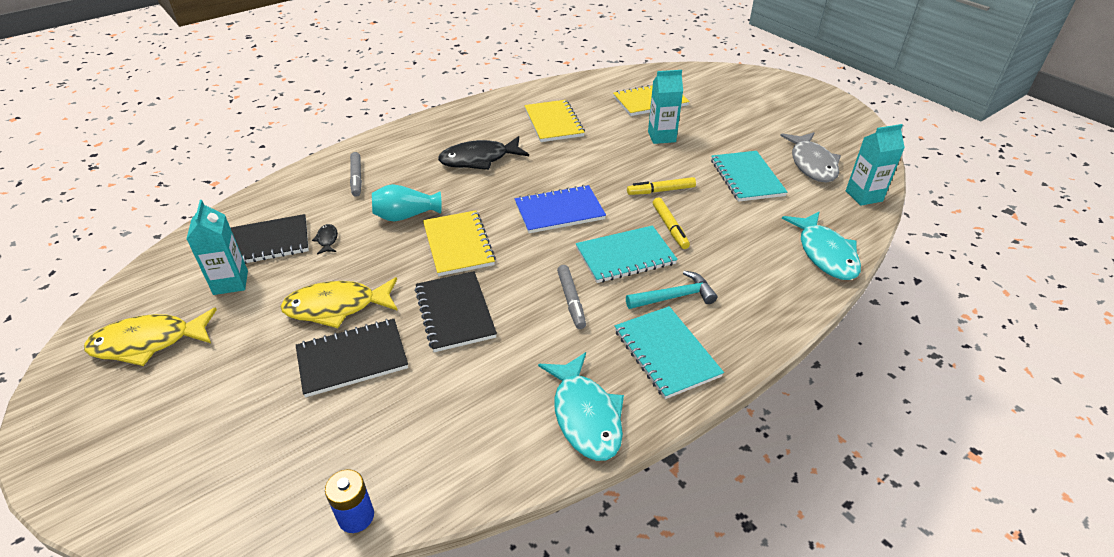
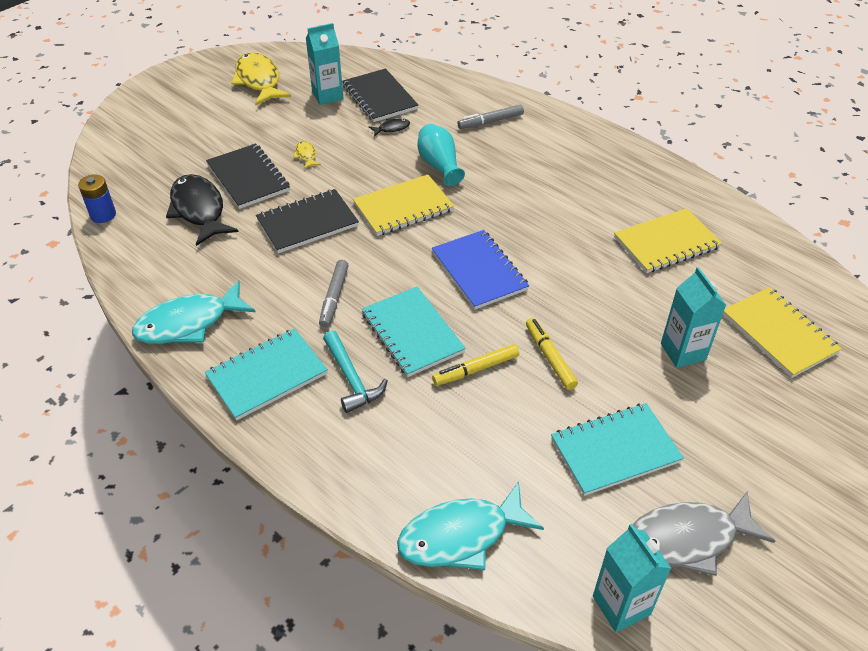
camera: 80 degrees right, 5 degrees up
yellow fish [281,277,398,328] -> yellow fish [293,141,321,169], size x0.44
black fish [438,136,529,170] -> black fish moved to [166,174,238,246]
grey marker [557,265,586,329] -> grey marker turned 60 degrees counterclockwise [319,260,349,328]

